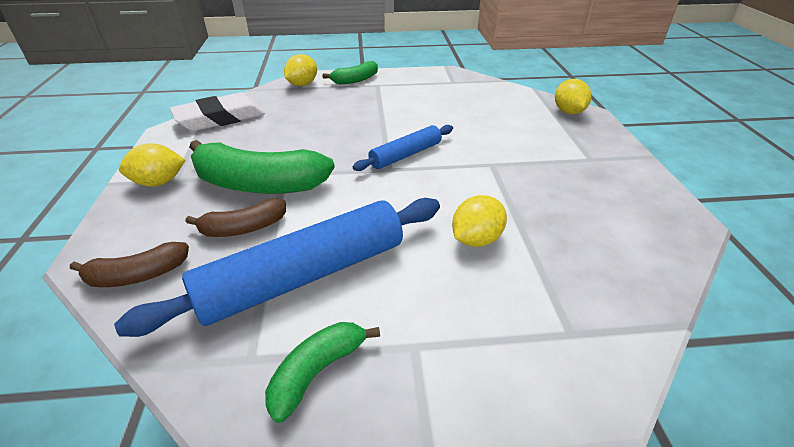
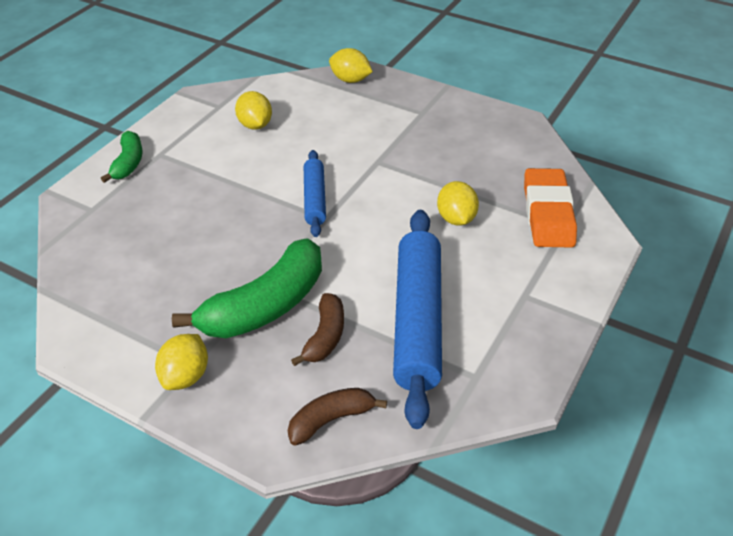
camera: 55 degrees left, 5 degrees up
brown banana [70,242,189,287] -> brown banana turned 135 degrees counterclockwise [288,388,387,446]
white eraser [170,92,265,131] -> none
green banana [265,322,380,423] -> none
yellow lemon [284,54,317,86] -> yellow lemon moved to [235,91,272,130]
none -> orange eraser [524,168,577,248]

